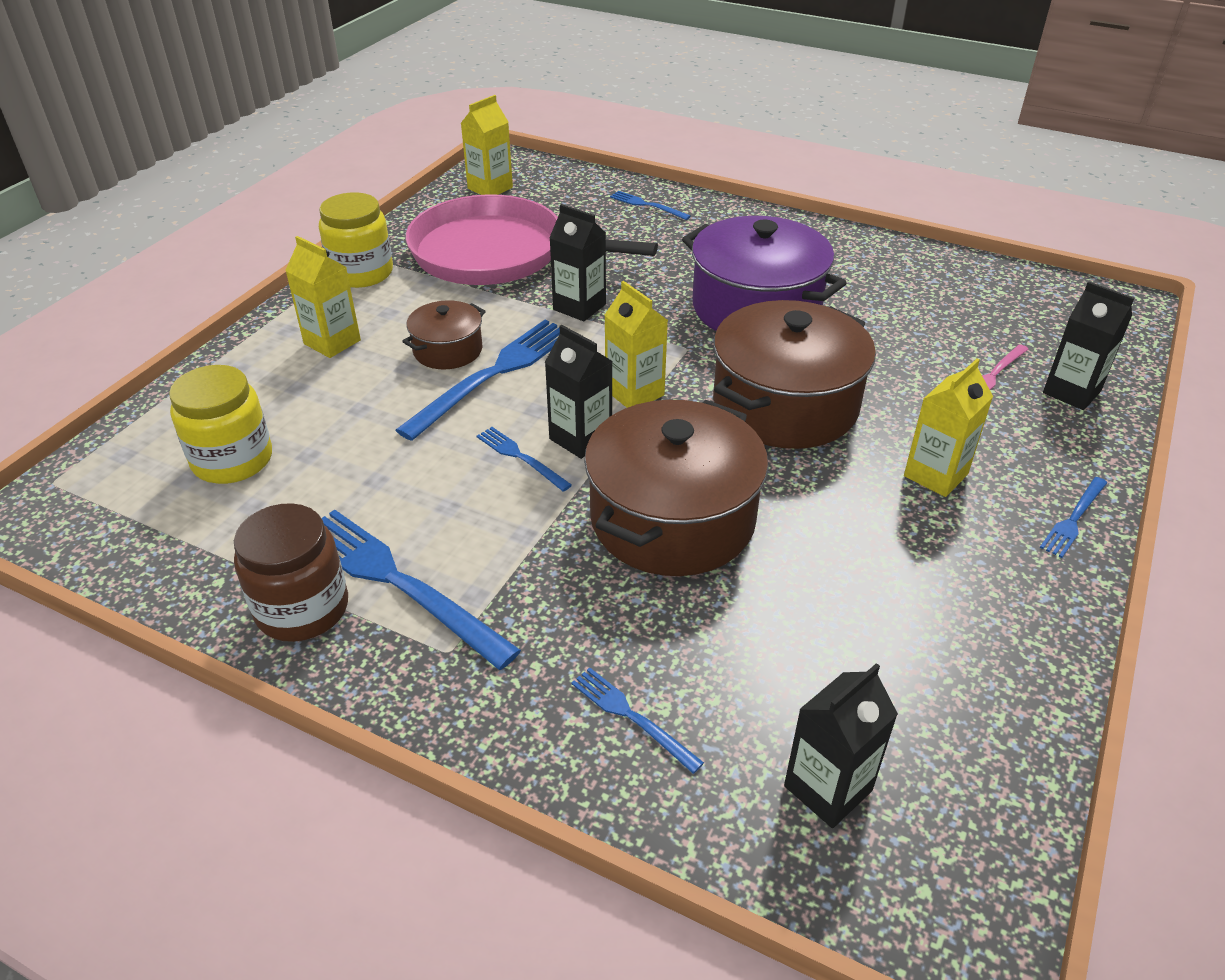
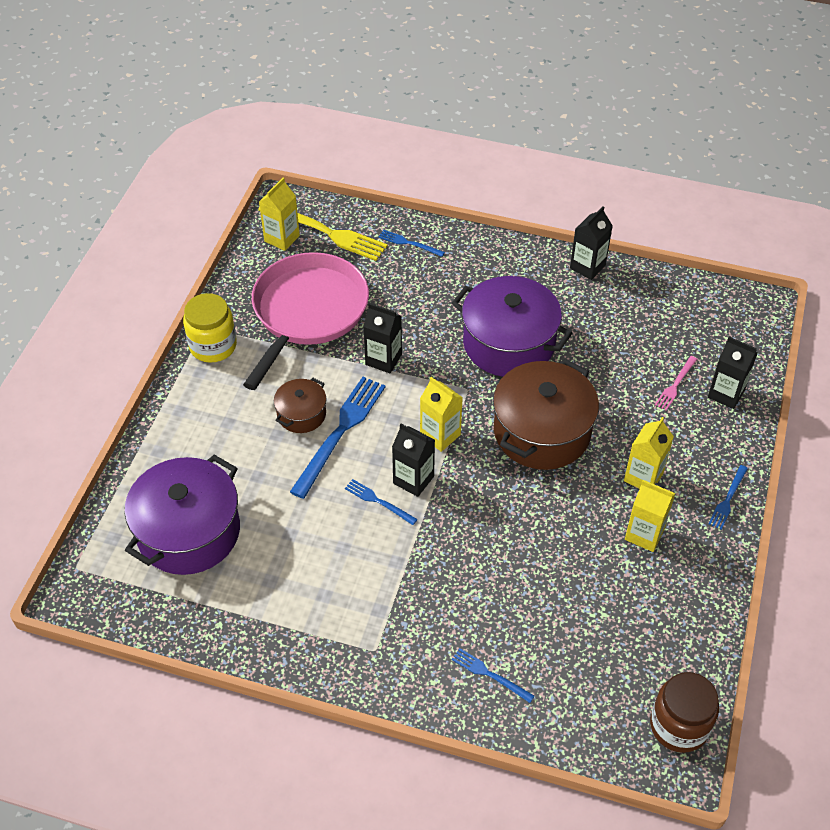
camera: 10 degrees left, 10 degrees up
yellow jar [169,365,272,484] -> purple pot [125,455,240,575]
brown jar [234,503,348,642] -> brown jar moved to [650,672,719,753]
yellow carton [285,236,361,358] -> yellow carton moved to [625,480,675,552]
blue fork [321,509,521,670] -> none
pink pan [406,194,658,285] -> pink pan turned 105 degrees clockwise [243,252,369,390]
brown pot [584,400,769,576] -> none
black carton [784,663,898,828] -> black carton moved to [570,207,613,280]
none -> yellow fork [258,207,388,261]

